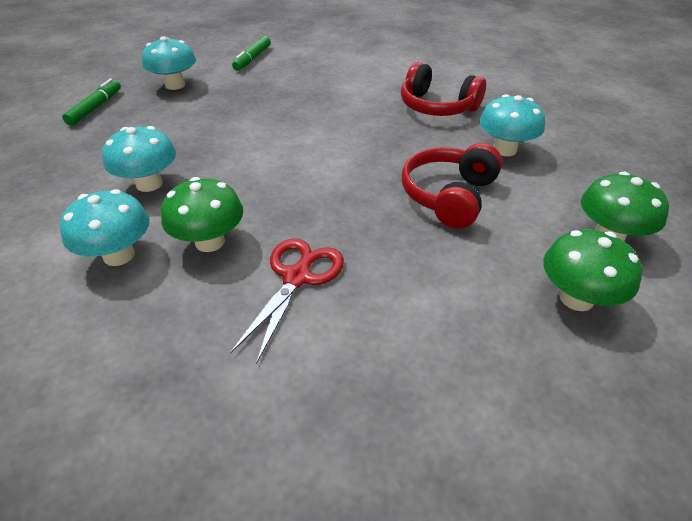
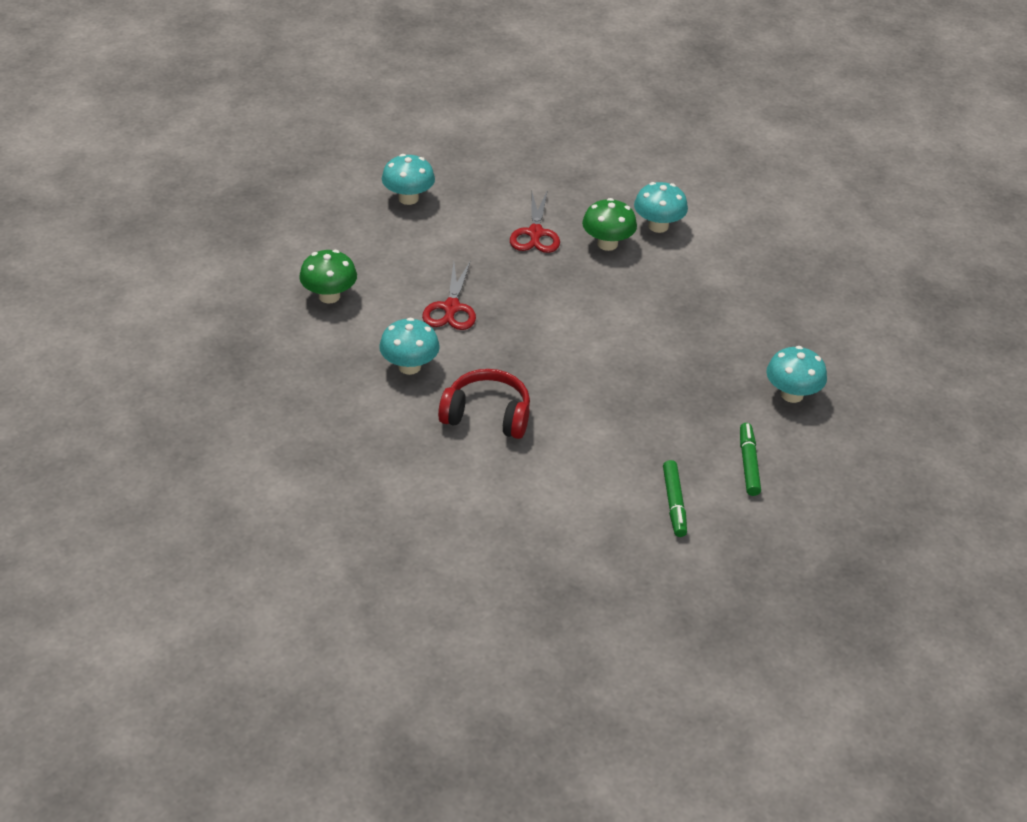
camera: 160 degrees right, 0 degrees up
green marker [62,79,121,126] -> green marker moved to [663,460,687,537]
turquoise mushroom [102,126,176,192] -> turquoise mushroom moved to [382,154,435,205]
red headphones [402,143,503,229] -> red scissors [422,260,476,330]
green mushroom [543,229,642,311] -> none

